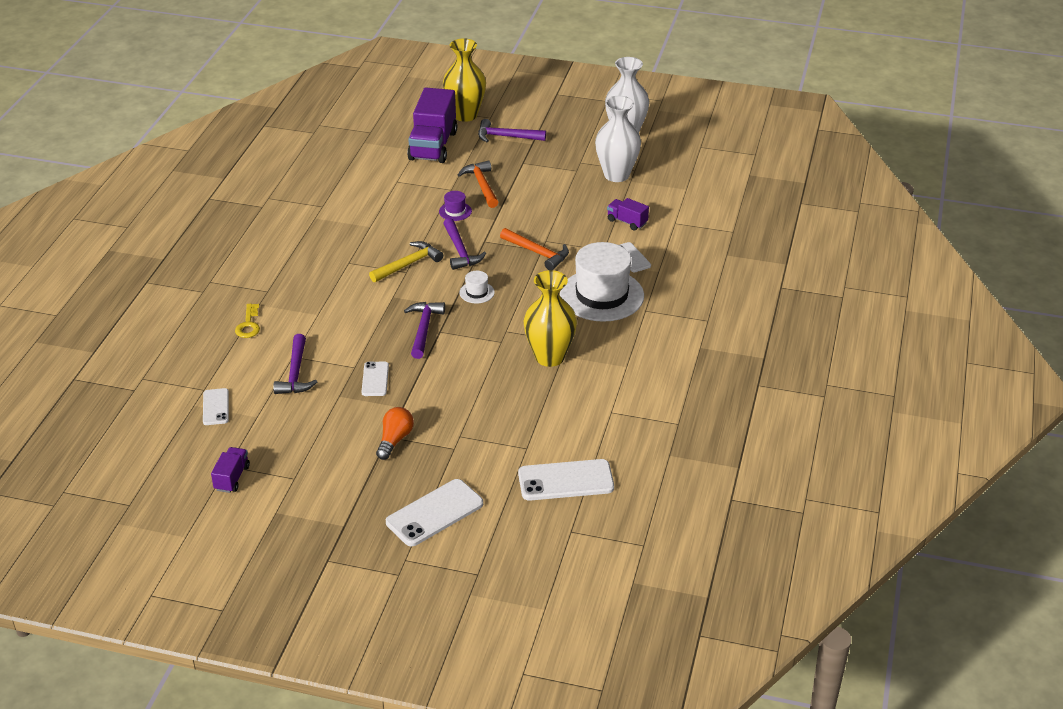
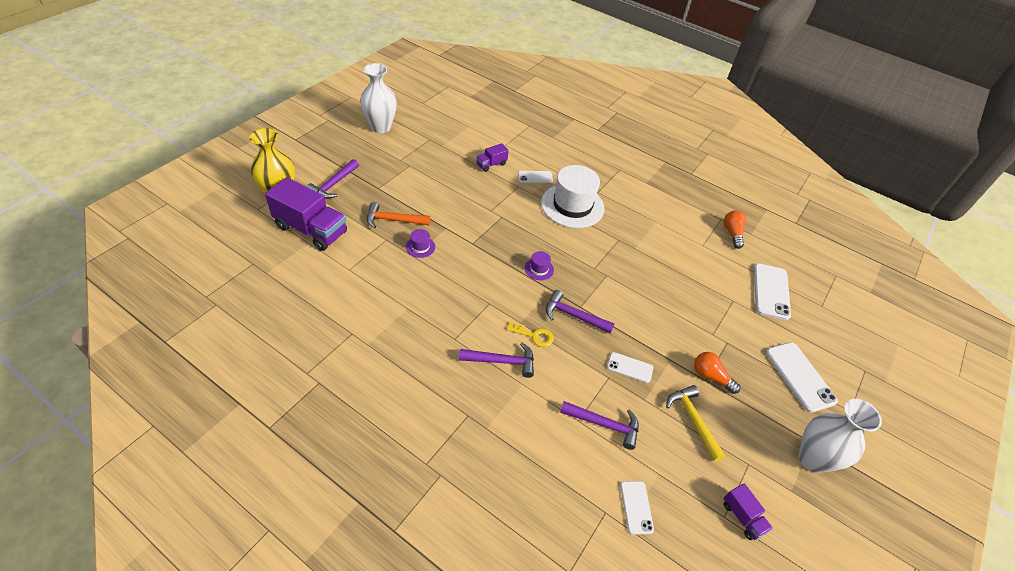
camera: 75 degrees left, 10 degrees up
white phone [203,388,229,425] -> white phone turned 75 degrees clockwise [620,481,654,534]
purple truck [211,447,250,493] -> purple truck turned 150 degrees counterclockwise [724,483,773,540]
yellow key [235,304,260,338] -> yellow key moved to [506,321,554,347]
yellow hammer [369,241,443,282] -> yellow hammer moved to [666,385,725,462]
purple hammer [443,218,486,270] -> purple hammer moved to [459,343,534,378]
white hat [459,271,495,303] -> purple hat [525,251,554,280]
orange hammer [500,228,569,270] -> none
yellow vase [523,270,577,367] -> none
white vase [595,96,641,182] -> white vase moved to [798,399,882,473]
none -> orange light bulb [724,210,747,249]

